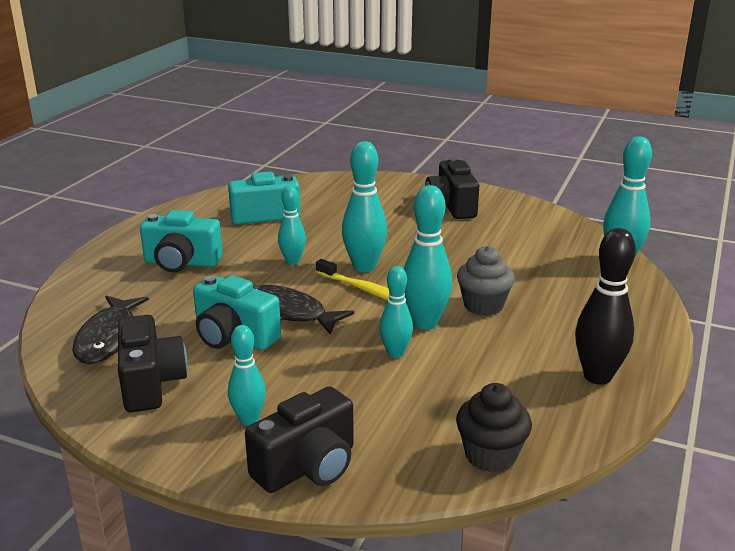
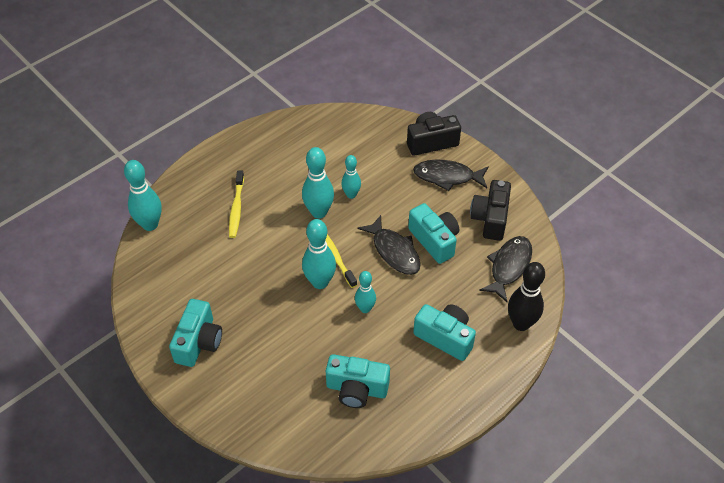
camera: 155 degrees left, 25 degrees up
turquoise bowling pin [228,325,266,425] -> black fish [413,160,489,191]
black camera [425,157,479,219] -> turquoise camera [169,299,222,367]
black cupcake [456,383,532,473] -> none
grey cupcake [457,246,515,316] -> none
black bowling pin [575,228,636,385] -> black bowling pin moved to [508,262,545,331]
none -> yellow toothbrush [229,170,244,238]

